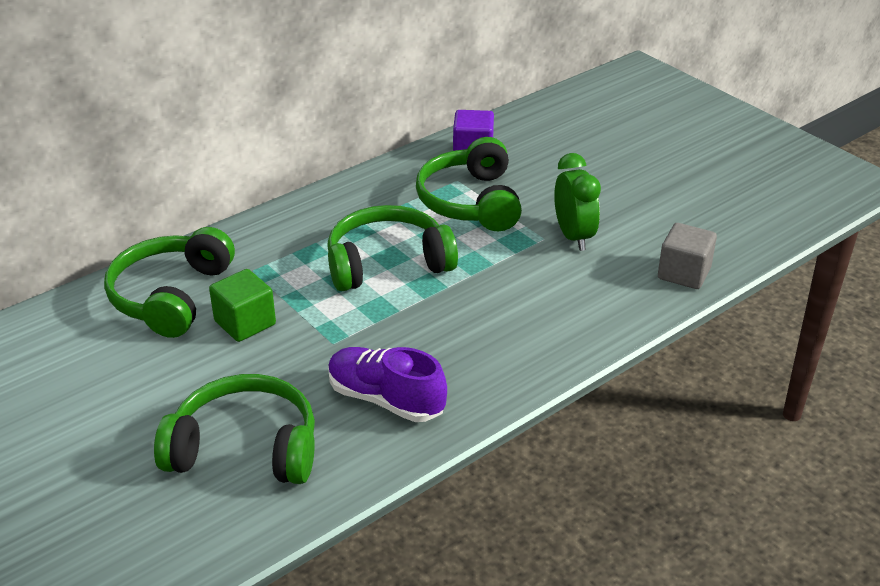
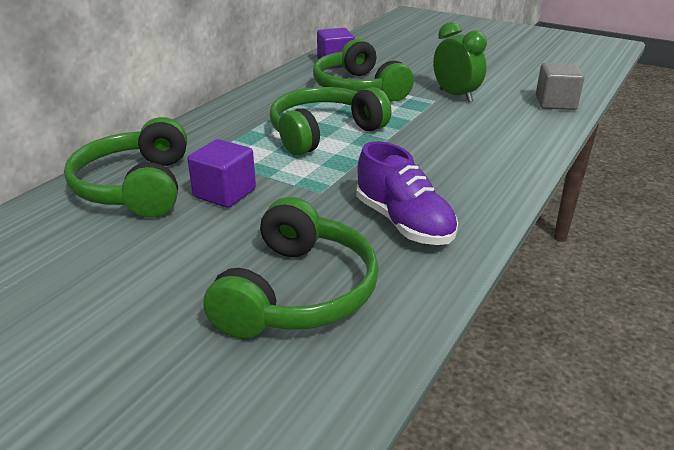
camera: 20 degrees left, 5 degrees down
green headphones [154,374,315,484] -> green headphones turned 120 degrees clockwise [203,197,379,339]
green cube [209,269,276,342] -> purple cube [187,139,256,208]
purple shoe [328,347,447,422] -> purple shoe turned 135 degrees counterclockwise [356,141,458,245]

